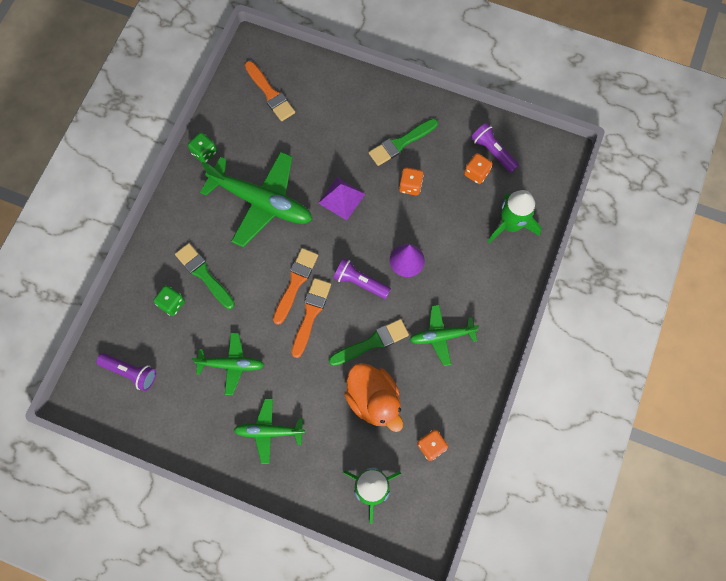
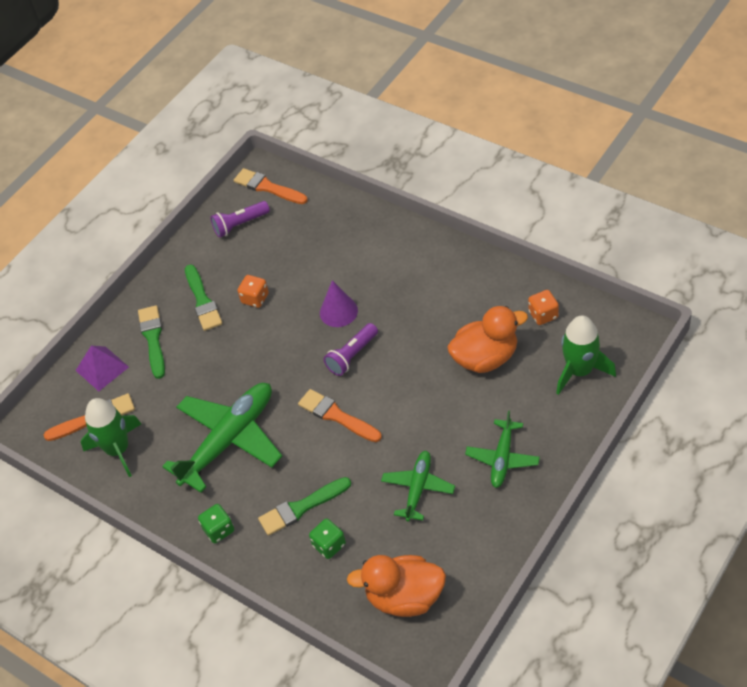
camera: 70 degrees left, 20 degrees down
purple flashlight [96,353,156,391] -> orange duck [347,555,446,617]
green dice [188,132,217,163] -> green dice moved to [198,504,234,543]
orange brush [291,278,331,358] -> orange brush moved to [234,168,308,204]
purple pyramid [319,177,365,220] -> purple pyramid moved to [75,346,129,391]
green brush [329,319,409,366] -> green brush moved to [138,305,165,379]
green plane [410,305,479,366] -> none
orange dice [464,153,493,184] -> none
green rocket [488,190,541,243] -> green rocket moved to [81,398,141,477]

